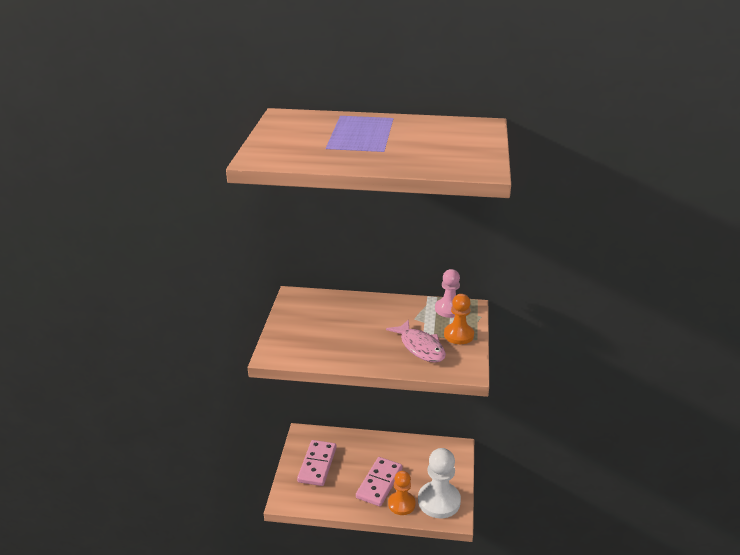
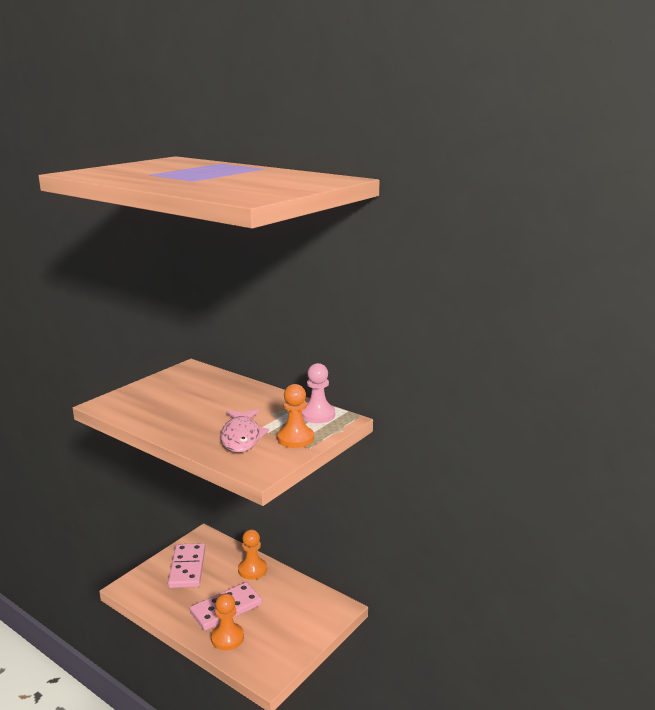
camera: 30 degrees right, 10 degrees down
pink domino [297,440,337,486] -> pink domino turned 45 degrees counterclockwise [168,543,205,588]
white pawn [418,448,461,518] -> none
none -> orange pawn [238,529,267,580]

